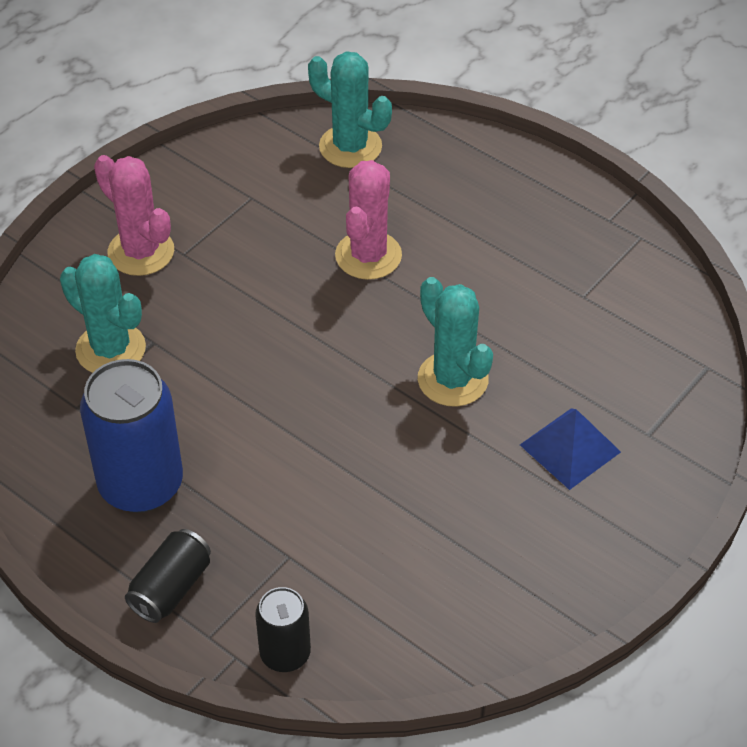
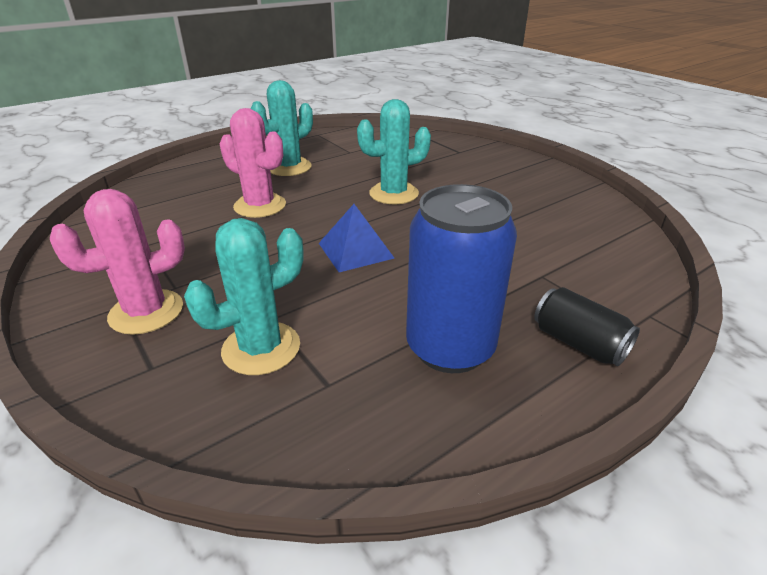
camera: 75 degrees left, 15 degrees down
black can [255,587,311,672] -> none
turquoise cactus [308,51,392,168] -> turquoise cactus moved to [251,80,313,176]
blue pyramid [520,409,621,490] -> blue pyramid moved to [319,204,394,272]

